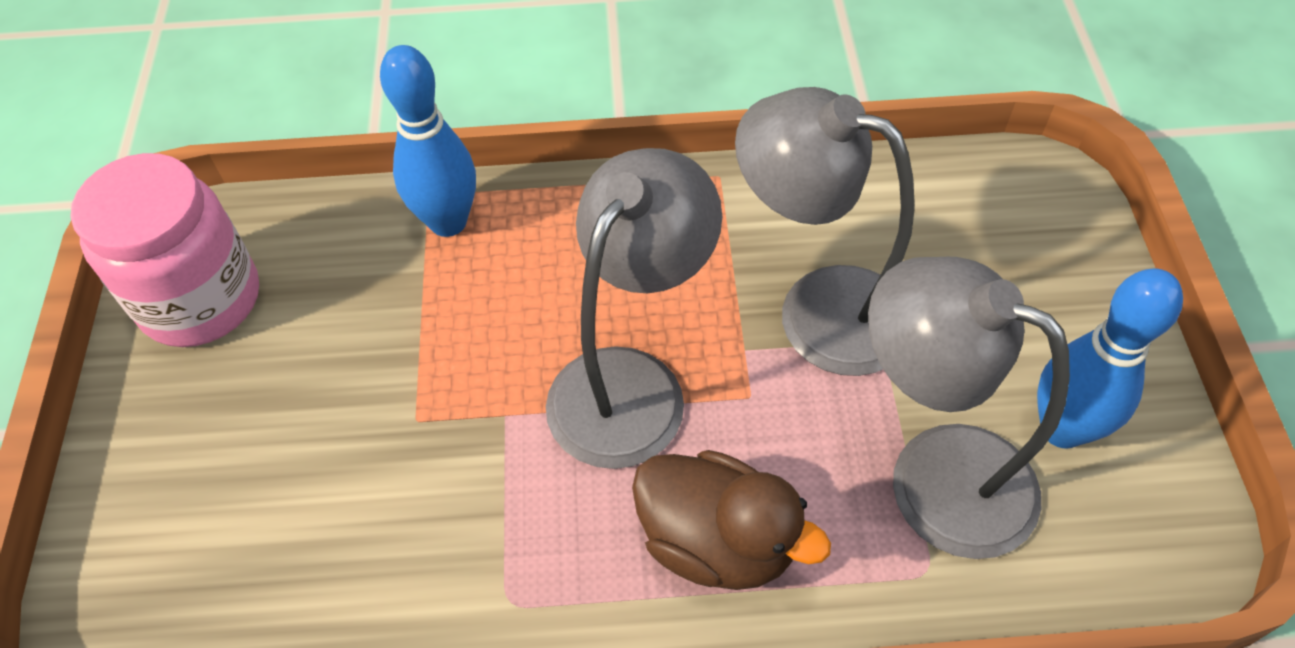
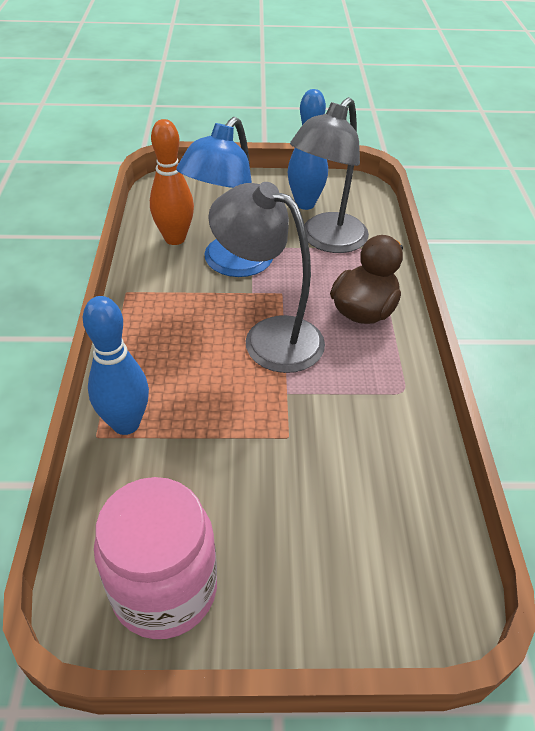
camera: 90 degrees left, 10 degrees down
grey lamp [735,87,915,376] -> blue lamp [176,117,273,277]
none -> orange bowling pin [150,119,194,245]

